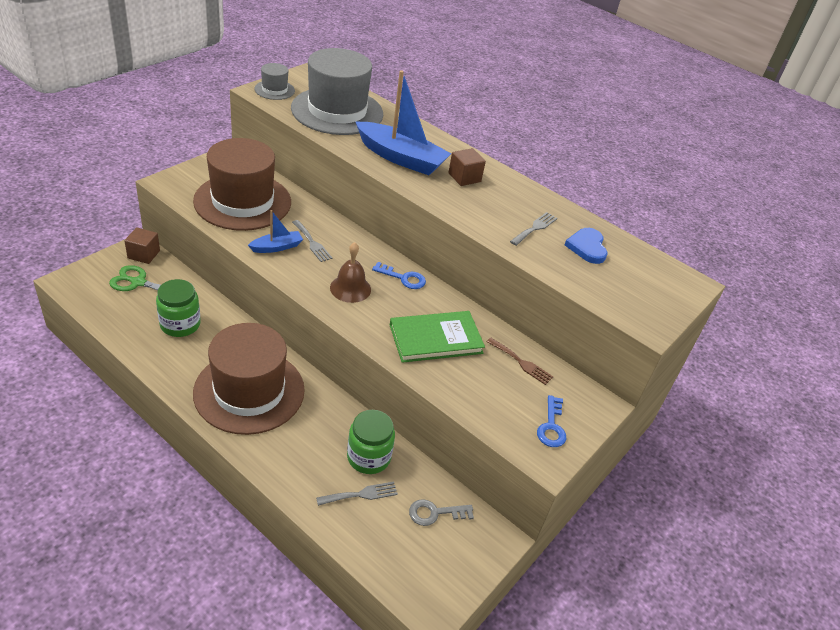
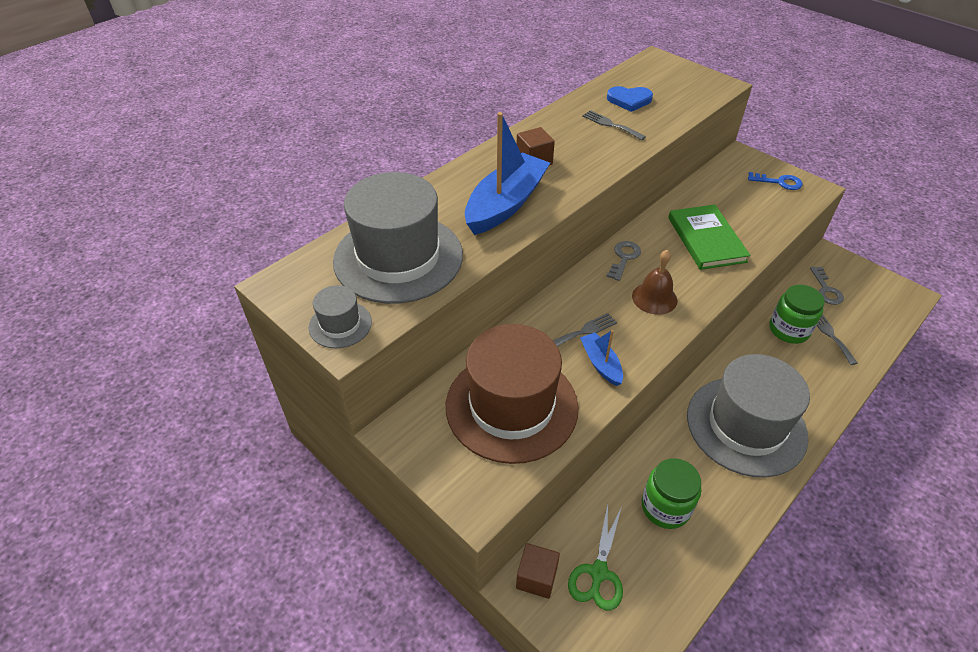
camera: 80 degrees left, 5 degrees up
brown hat [193,323,305,435] -> grey hat [687,354,810,477]
blue key [372,262,426,289] -> grey key [606,241,641,281]
brown fork [486,338,553,385] -> none

